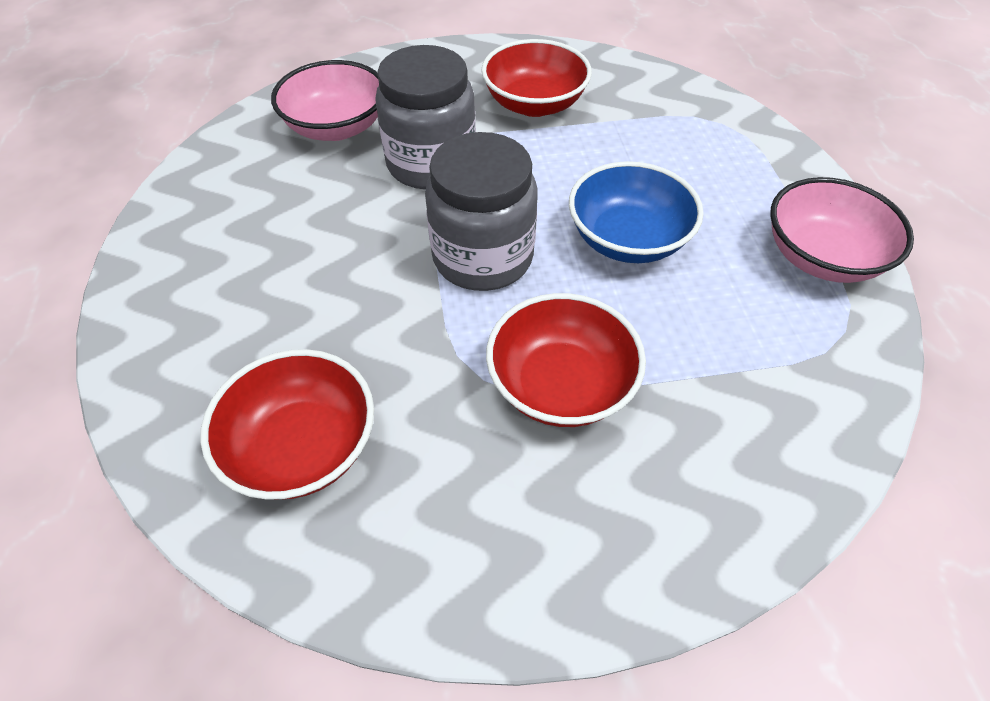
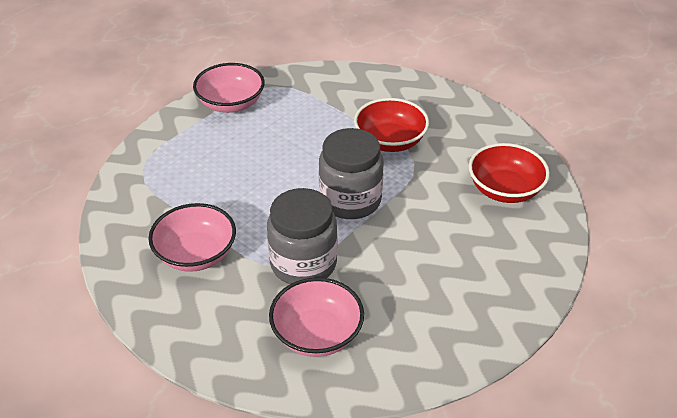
camera: 130 degrees left, 10 degrees down
red bowl [481,39,592,117] -> pink bowl [148,203,236,272]
blue bowl [569,161,704,263] -> none

